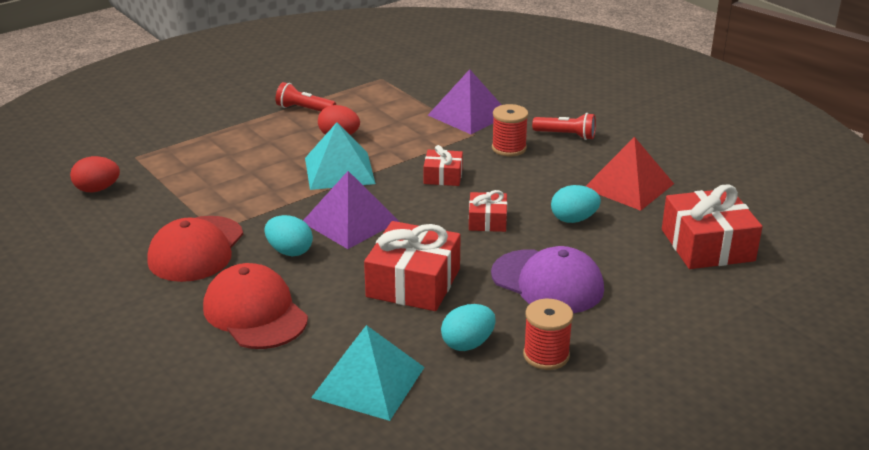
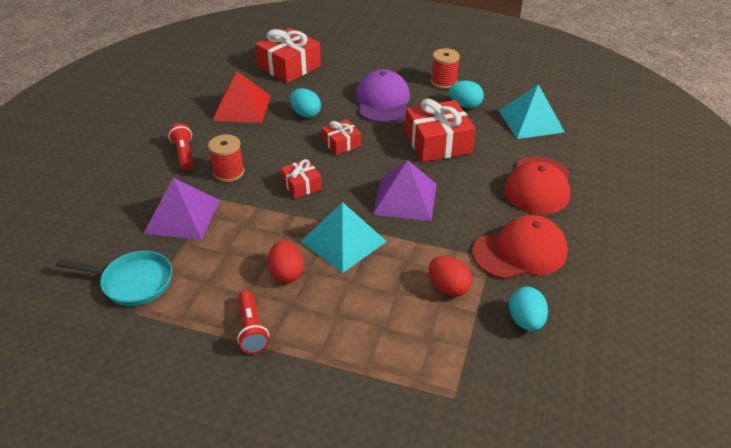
camera: 125 degrees left, 10 degrees up
red egg [70,156,120,192] -> red egg moved to [429,256,472,297]
turquoise egg [264,215,313,256] -> turquoise egg moved to [509,287,548,331]
none -> turquoise pan [56,251,172,306]

